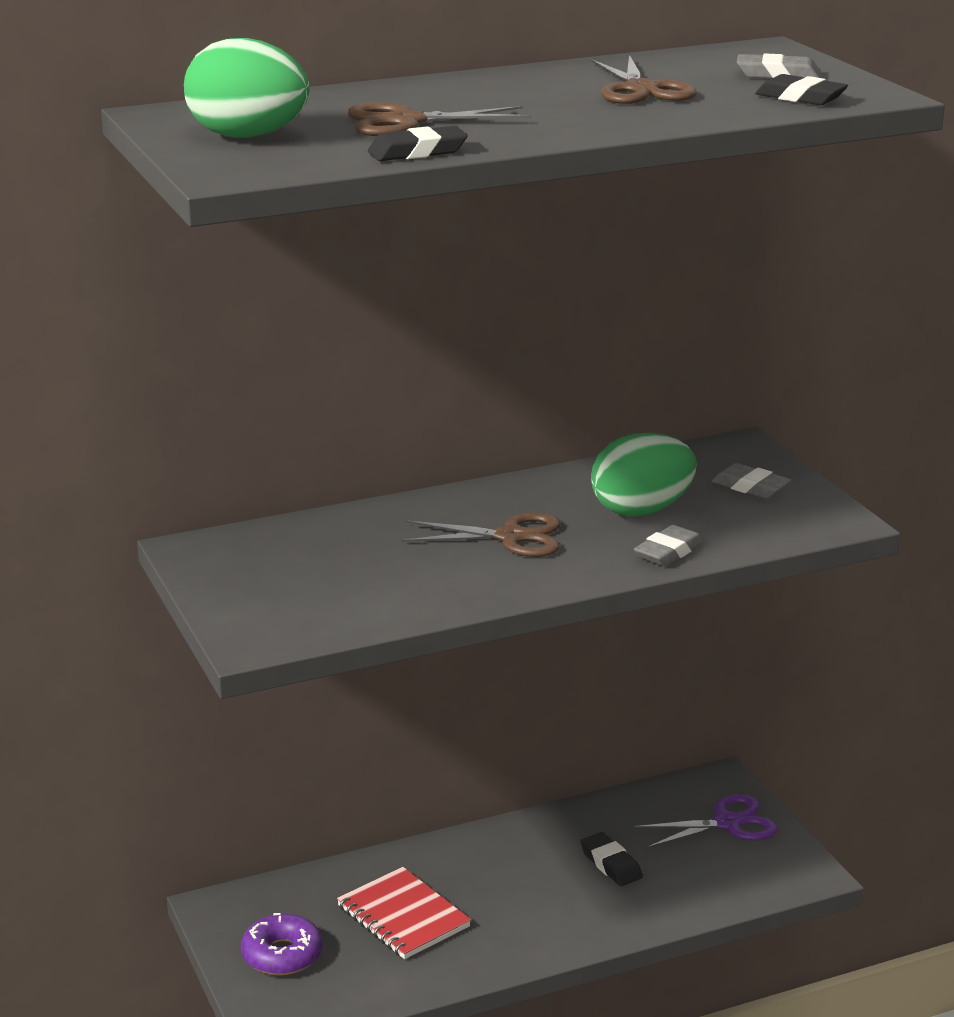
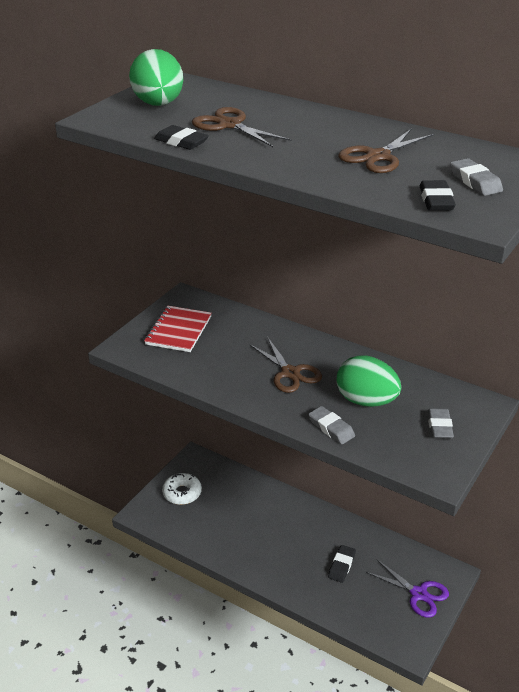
camera: 55 degrees right, 10 degrees up
purple donut [241,913,323,975] -> white donut [162,473,202,505]
red notebook [337,867,471,959] -> red notebook moved to [144,306,212,352]
grey eraser [634,525,704,566] -> grey eraser turned 45 degrees clockwise [309,406,355,444]

